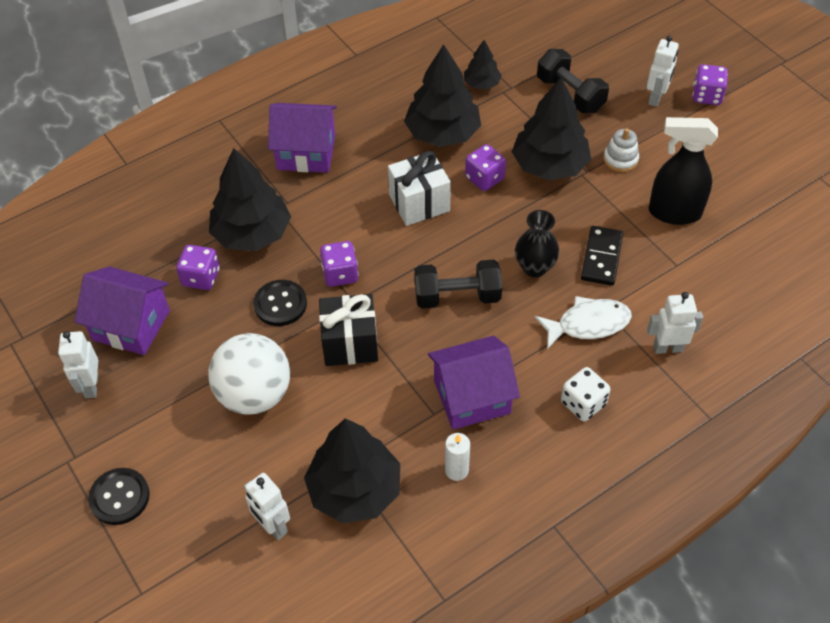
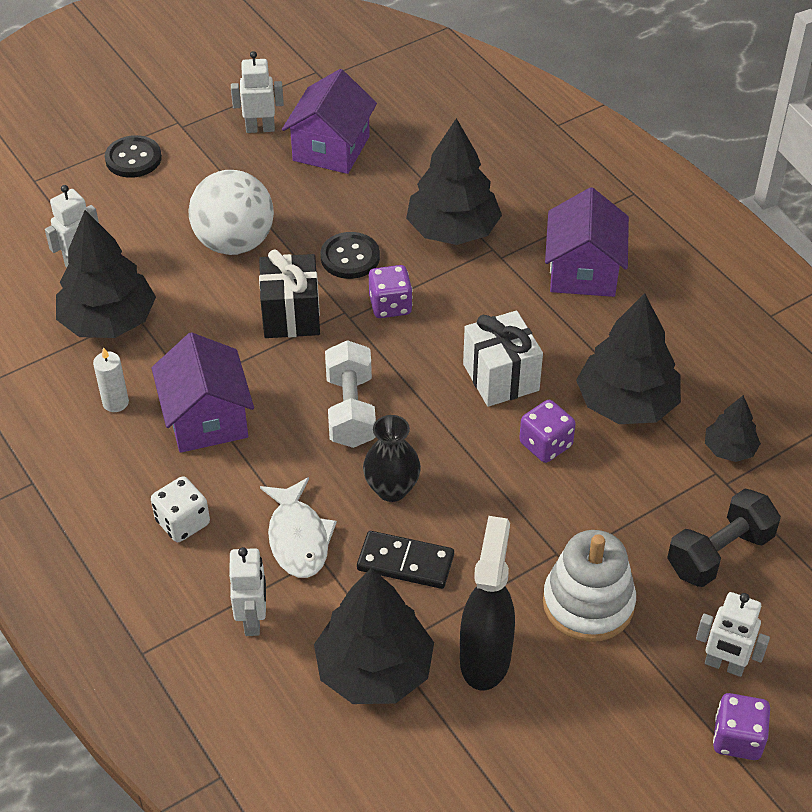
camera: 90 degrees right, 5 degrees down
purple dice [176,245,220,290] -> none
black dumbbell [414,260,502,309] -> white dumbbell [325,340,376,448]
black tree [512,77,591,180] -> black tree moved to [314,568,434,704]
white stacking toy [604,128,639,172] -> white stacking toy [543,530,636,642], size x1.78

